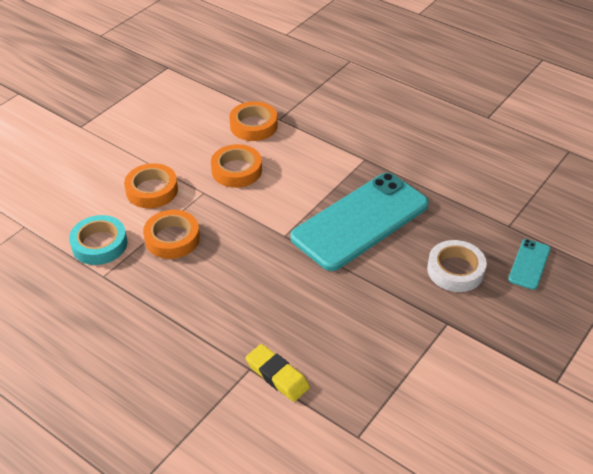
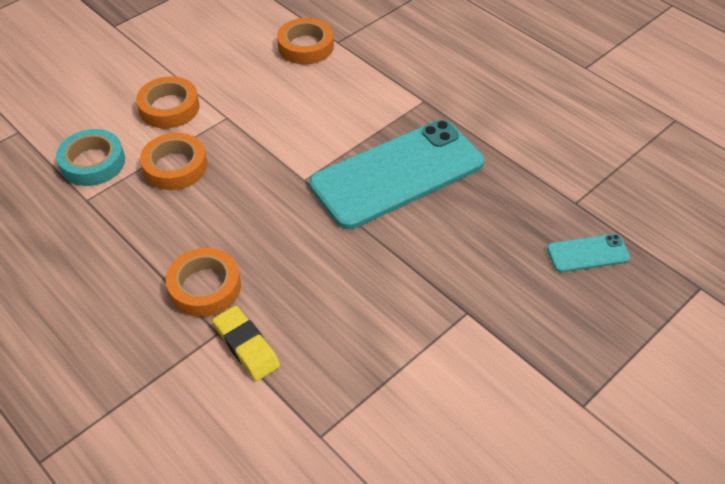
camera: 10 degrees right, 5 degrees up
orange tape [211,144,262,188] -> orange tape moved to [166,248,241,317]
white tape [427,240,487,292] -> none
turquoise phone [508,239,551,290] -> turquoise phone turned 45 degrees clockwise [547,234,630,272]

